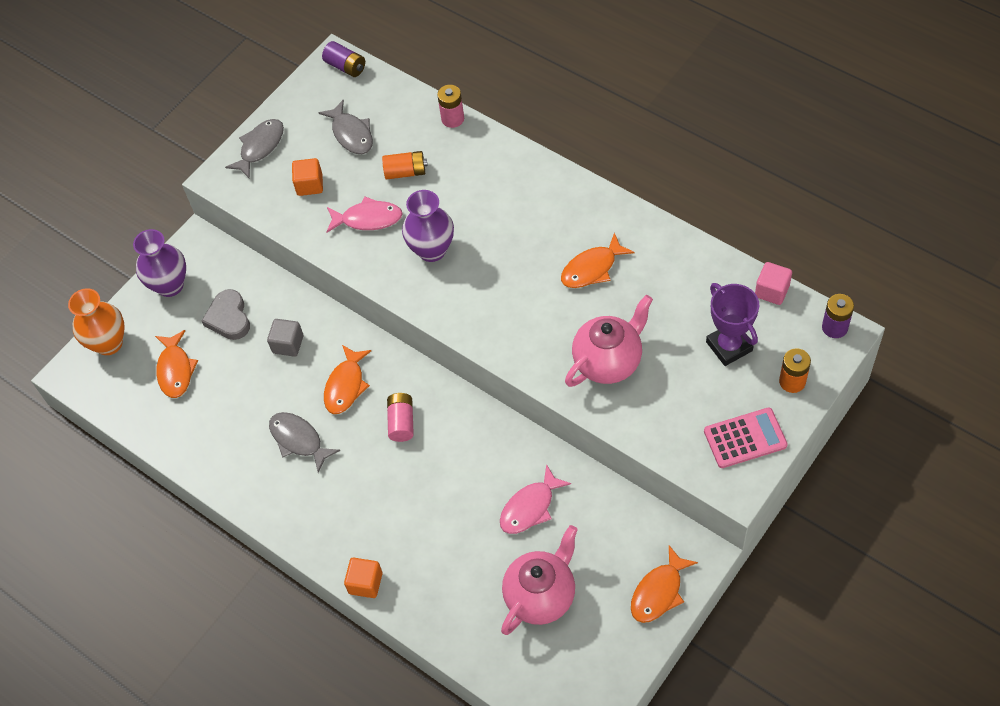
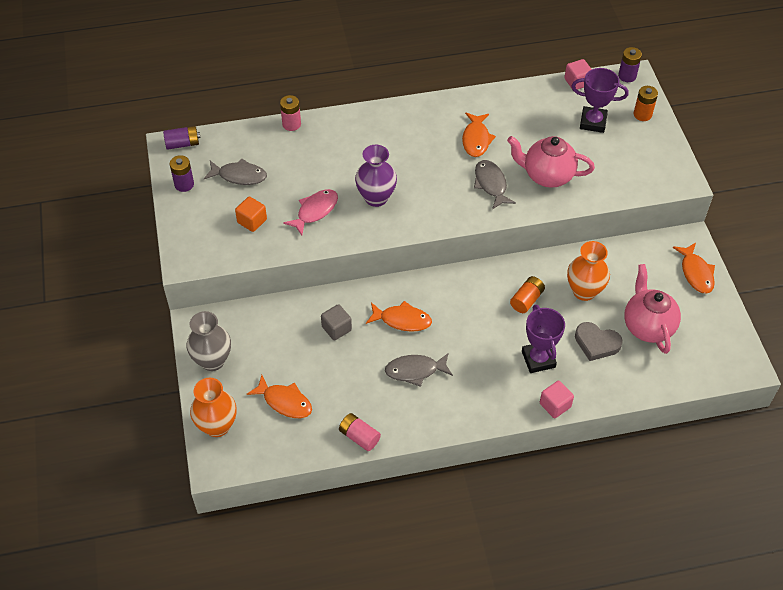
camera: 55 degrees left, 5 degrees down
purple vase [133,229,186,297] -> grey vase [187,311,231,371]
grey heart [201,289,250,340] -> grey heart moved to [575,322,623,361]
grey fish [225,119,284,179] -> grey fish moved to [474,160,516,209]
orange fish [324,345,371,414] -> orange fish turned 45 degrees counterclockwise [366,301,432,332]
orange cube [344,558,382,598] -> pink cube [540,381,574,418]
orange battery [382,151,428,180] -> orange battery moved to [510,276,545,313]
pink battery [387,393,414,442] -> pink battery moved to [339,413,381,451]
pink fish [500,464,571,534] -> orange vase [567,241,610,301]
pink teapot [565,295,653,387] -> pink teapot turned 75 degrees counterclockwise [507,136,595,188]
pink calculator [704,407,788,468] -> none
none -> purple battery [170,155,194,192]
none -> purple trophy [522,304,565,373]

